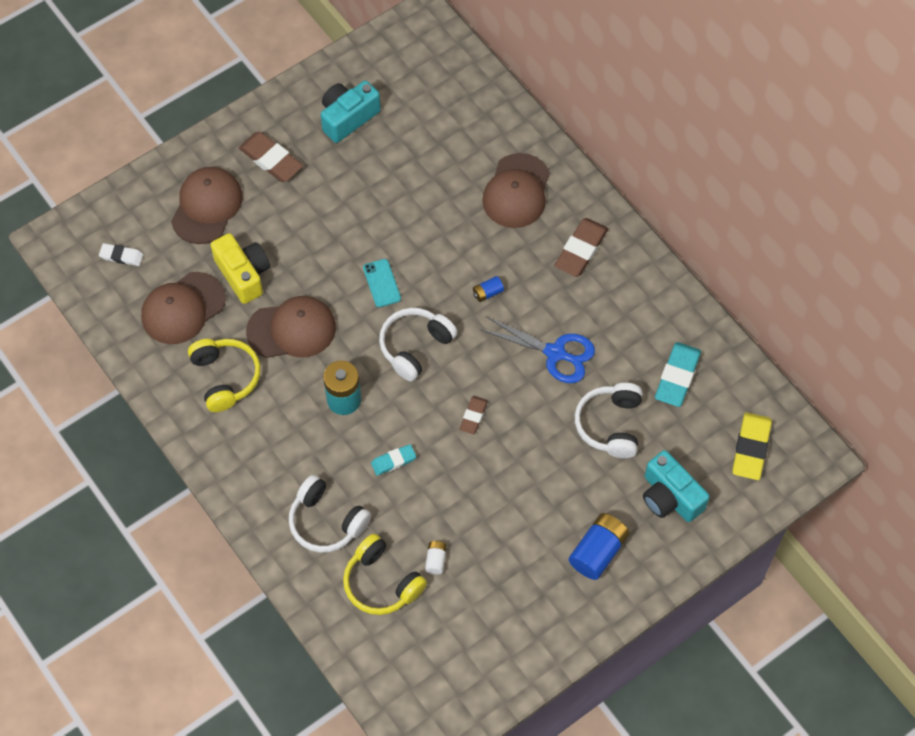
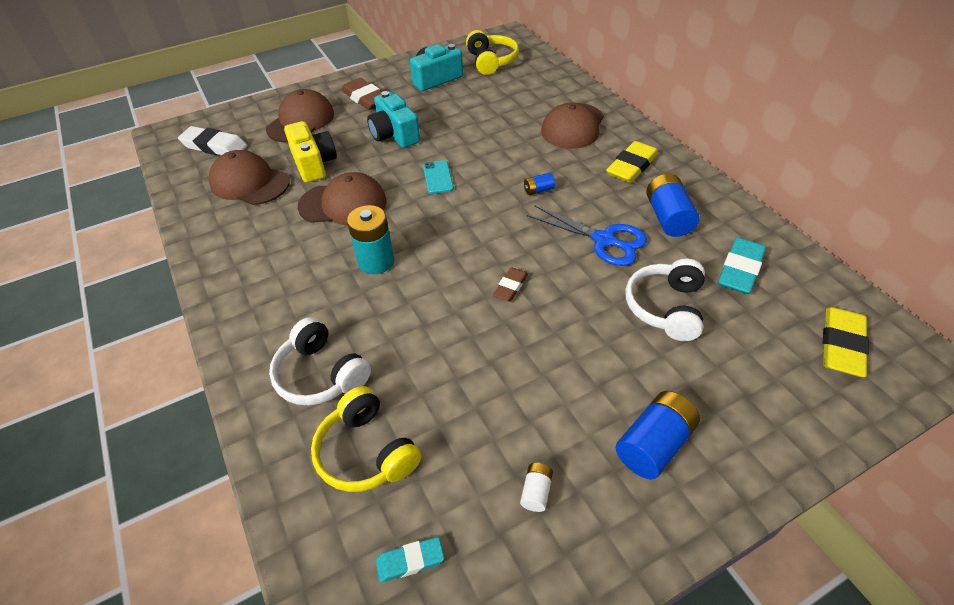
camera: 10 degrees right, 15 degrees down
white eraser [99,243,143,266] -> white eraser [178,126,247,155], size x1.72
brown cap [141,272,226,344] -> brown cap turned 60 degrees clockwise [209,150,290,205]
yellow headphones [188,339,261,412] -> yellow headphones moved to [466,30,519,75]
turquoise eraser [371,444,416,476] -> turquoise eraser moved to [376,537,444,583]
white headphones [379,308,458,381] -> none
white battery [425,541,447,574] -> white battery moved to [520,463,553,512]
brown eraser [554,218,608,277] -> yellow eraser [606,141,658,183]
turquoise camera [643,450,710,522] -> turquoise camera moved to [367,91,420,148]
none -> blue battery [646,173,699,237]

